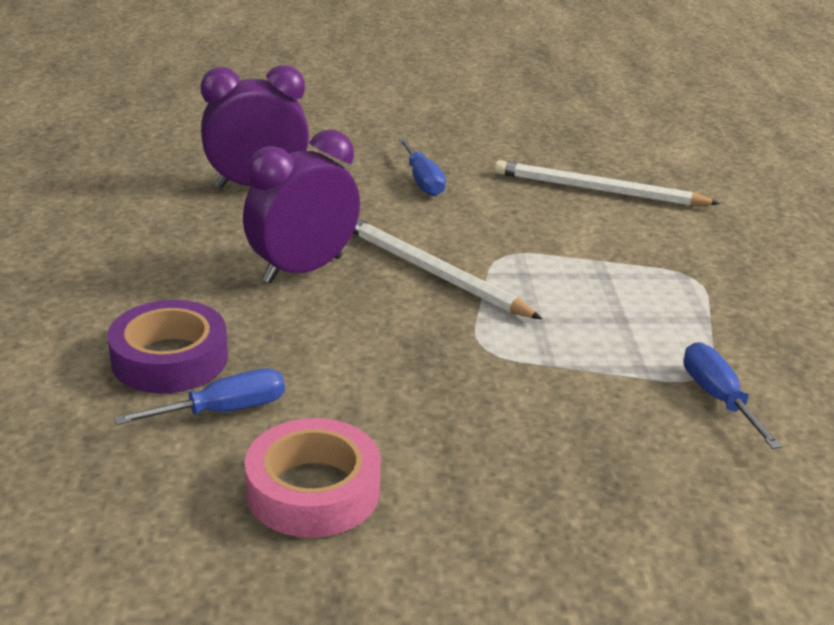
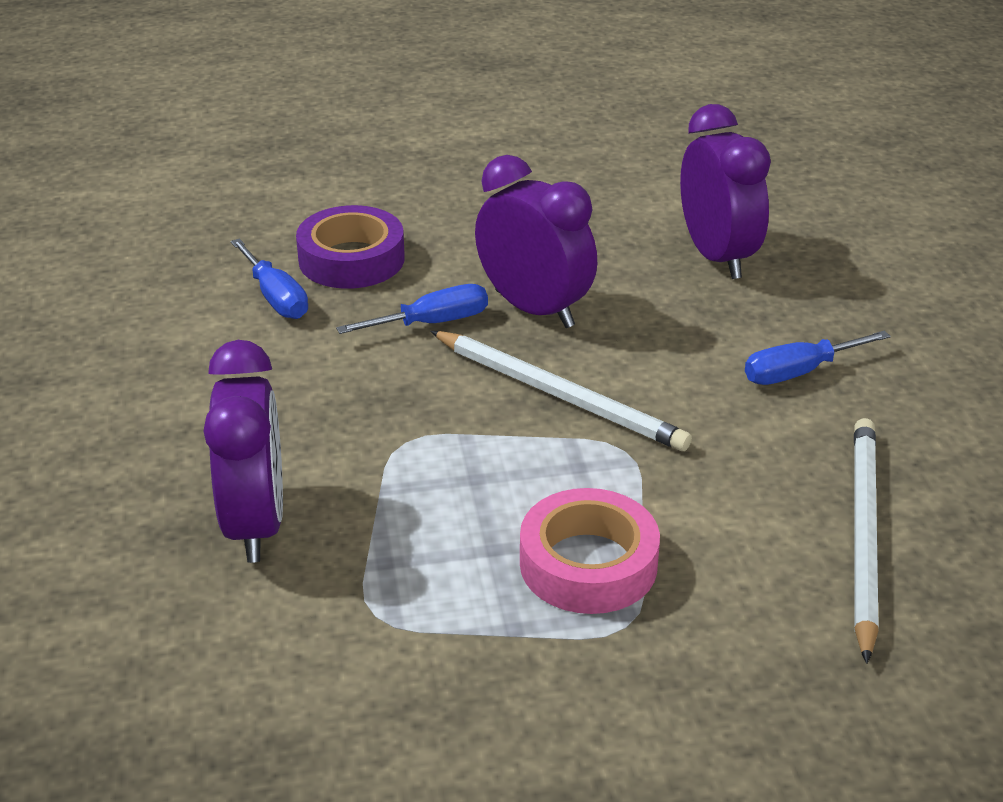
camera: 85 degrees right, 5 degrees up
pink tape [245,418,381,538] -> pink tape moved to [520,488,660,614]
white pencil [353,219,542,319] -> white pencil turned 90 degrees clockwise [430,331,692,451]
blue screwdriver [683,342,783,449] -> blue screwdriver moved to [336,284,488,334]
none -> purple clock [203,340,283,563]

